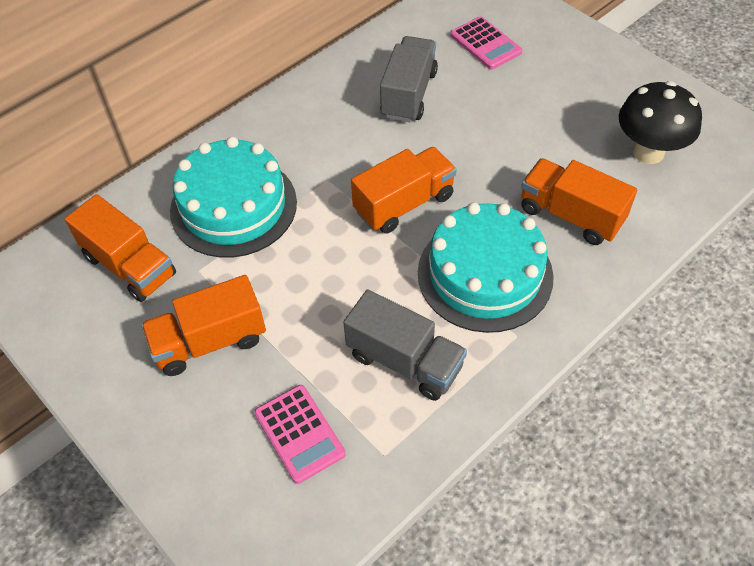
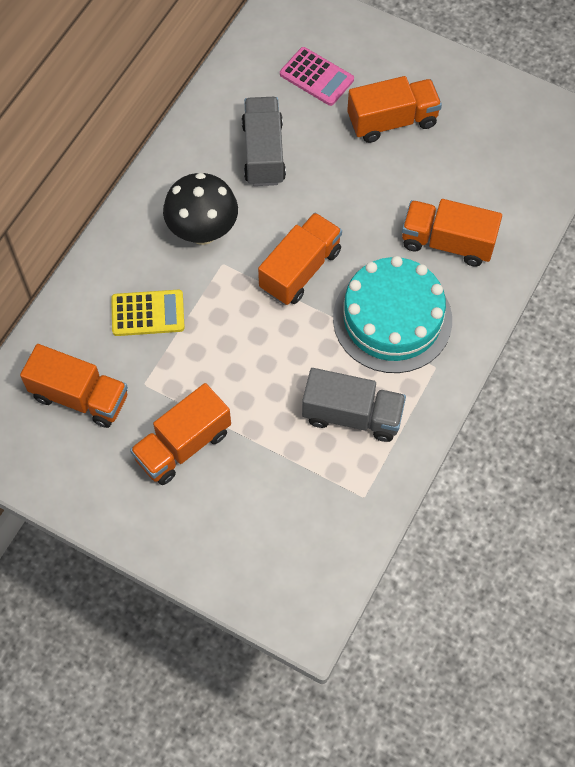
camera: 20 degrees left, 10 degrees up
turquoise cake [170,137,297,258] -> yellow calculator [111,290,185,336]
pink calculator [254,385,346,484] -> none
black mushroom [619,81,702,164] -> black mushroom moved to [163,173,238,245]
none -> orange truck [347,76,442,143]

